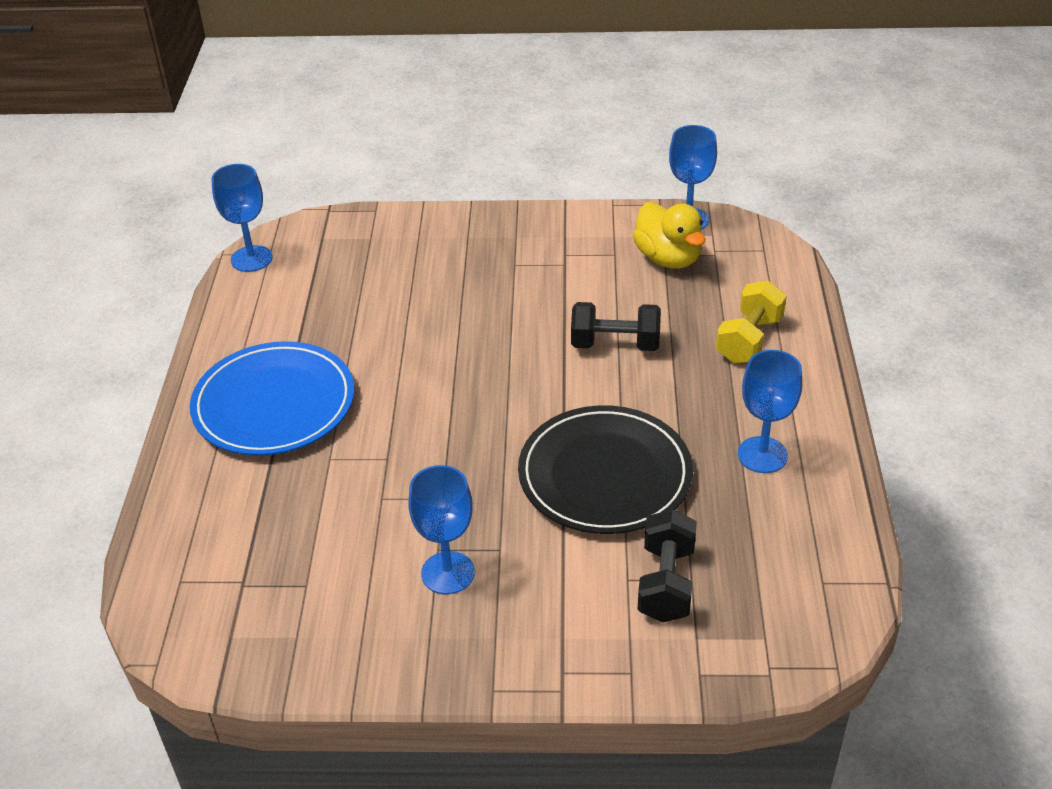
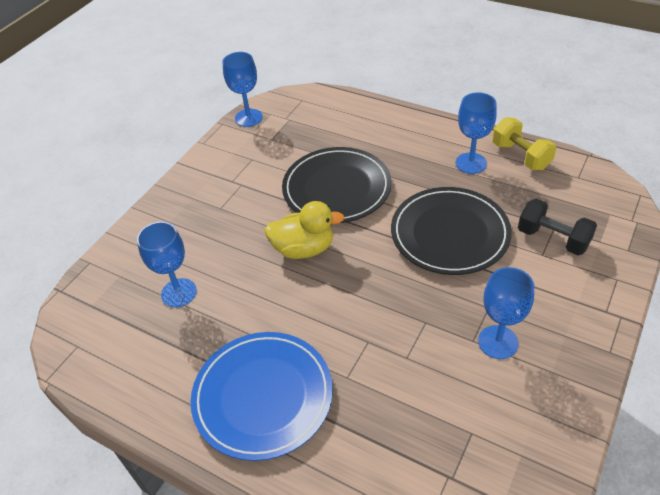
camera: 60 degrees left, 5 degrees up
blue goblet [212,164,273,272] -> blue goblet moved to [137,222,197,308]
black dumbbell [571,302,661,351] -> black plate [282,147,392,223]
yellow duck [633,202,705,269] -> yellow duck moved to [264,201,345,259]
yellow dumbbell [716,280,787,364] -> yellow dumbbell moved to [492,117,556,170]

